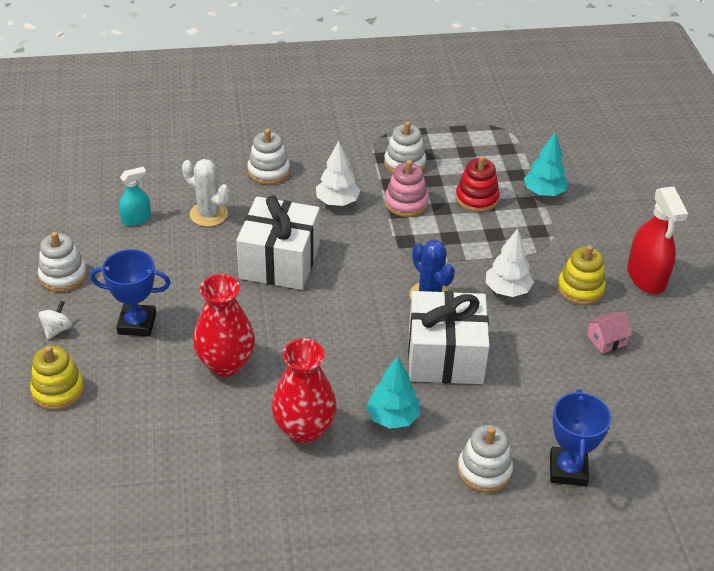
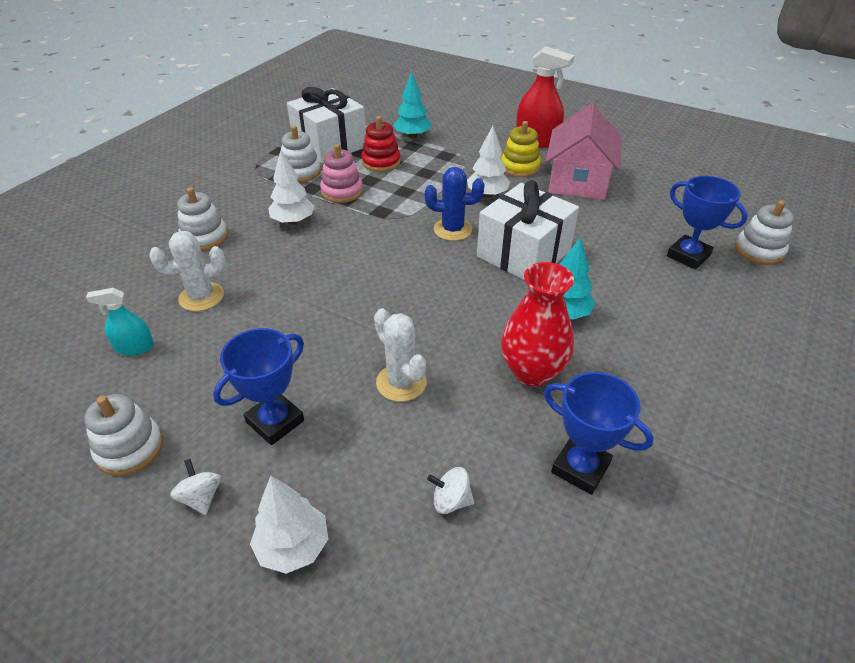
camera: 50 degrees left, 0 degrees up
yellow stacking toy [30,346,84,410] -> white tree [250,476,328,574]
turquoise spray bottle [119,167,151,226] -> turquoise spray bottle turned 105 degrees counterclockwise [86,288,154,356]
red vase [193,274,255,377] -> white cactus [374,309,427,402]
white gift [236,195,320,290] -> white gift moved to [287,87,366,163]
white stacking toy [457,425,513,493] -> white stacking toy moved to [735,200,794,265]
pink house [586,312,633,354] -> pink house [546,104,622,200], size x2.38
none -> white spinning top [427,467,474,514]
none -> blue trophy [544,372,654,495]

